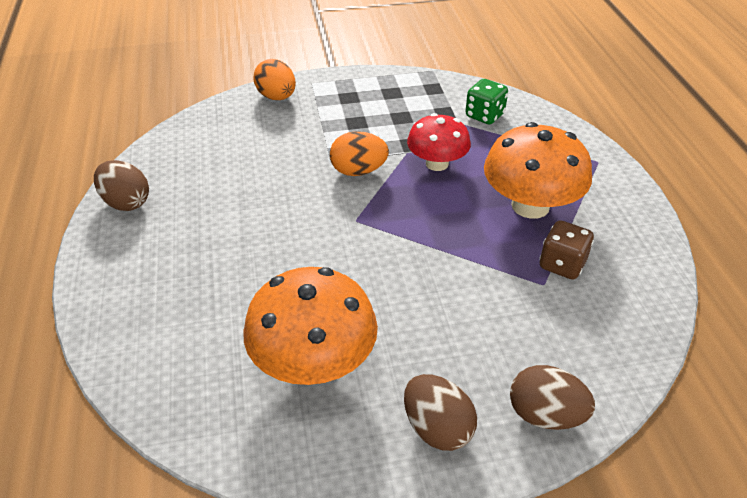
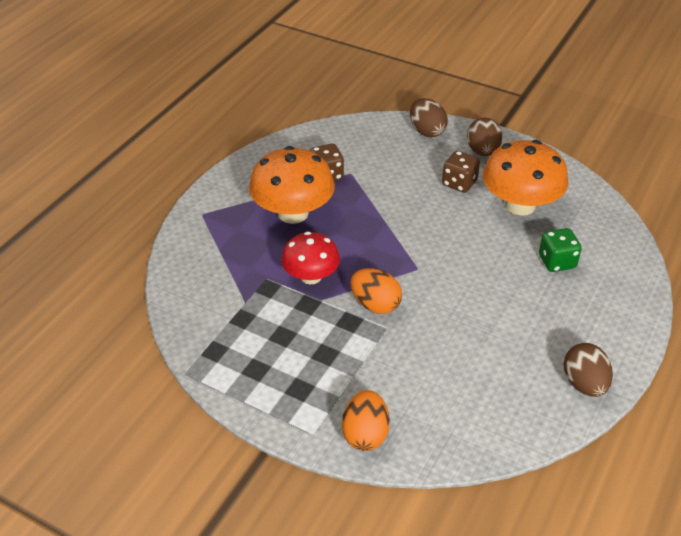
camera: 140 degrees left, 0 degrees up
green dice [465,79,508,125] -> green dice moved to [539,228,582,272]
none -> brown dice [442,151,480,193]

